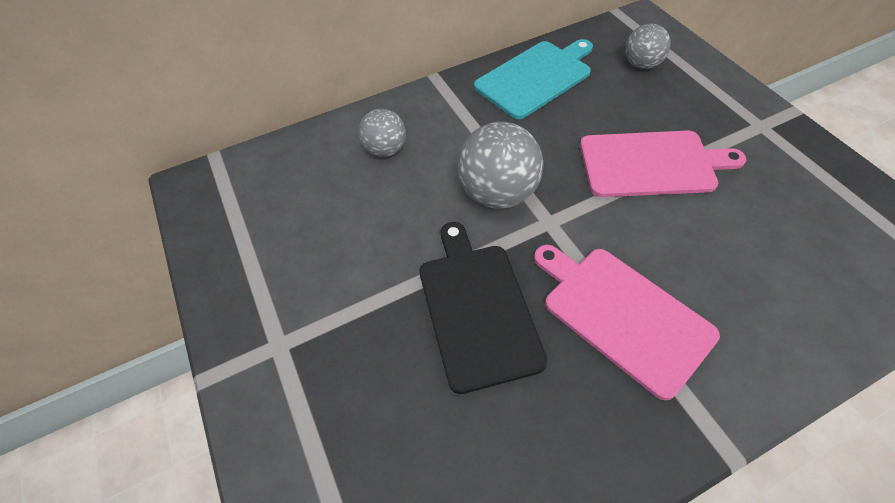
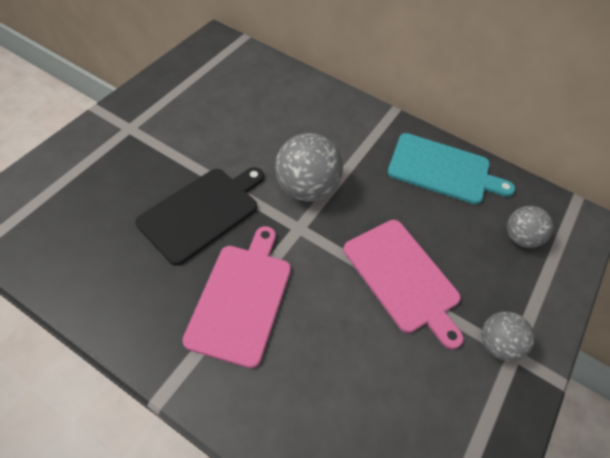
camera: 50 degrees right, 0 degrees up
grey ball [358,109,406,157] -> grey ball moved to [481,311,534,362]

